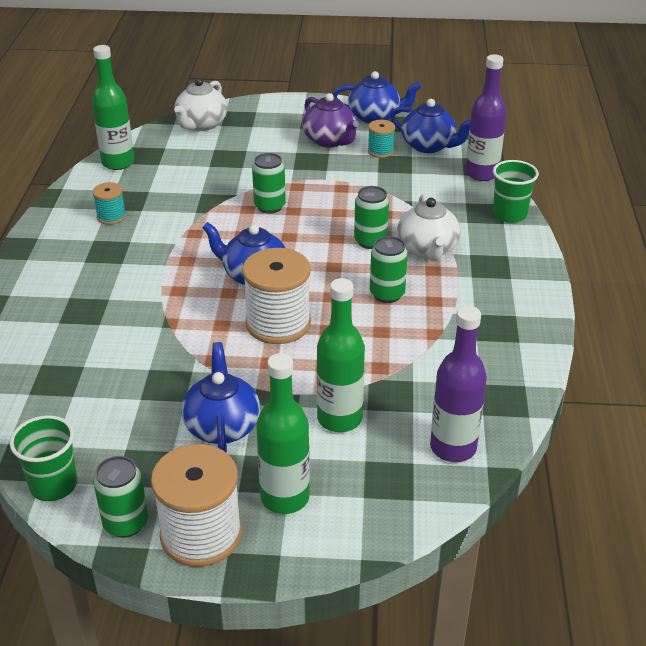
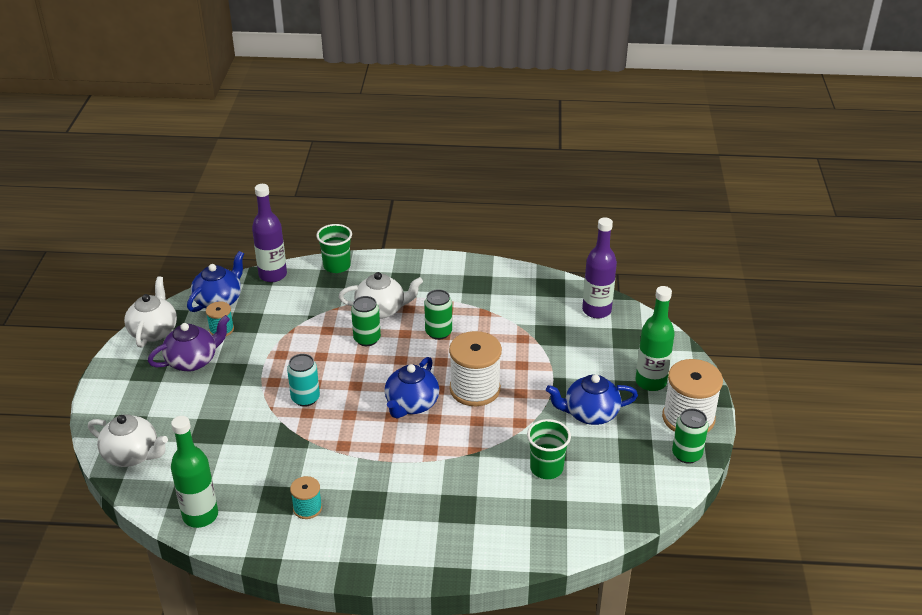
camera: 90 degrees left, 0 degrees up
green cup [9,415,77,501] -> green cup moved to [527,419,571,479]
green can [252,153,286,214] -> turquoise can [287,354,320,407]
green bottle [317,278,365,432] -> none
blue teapot [333,71,421,124] -> white teapot [124,276,177,347]

